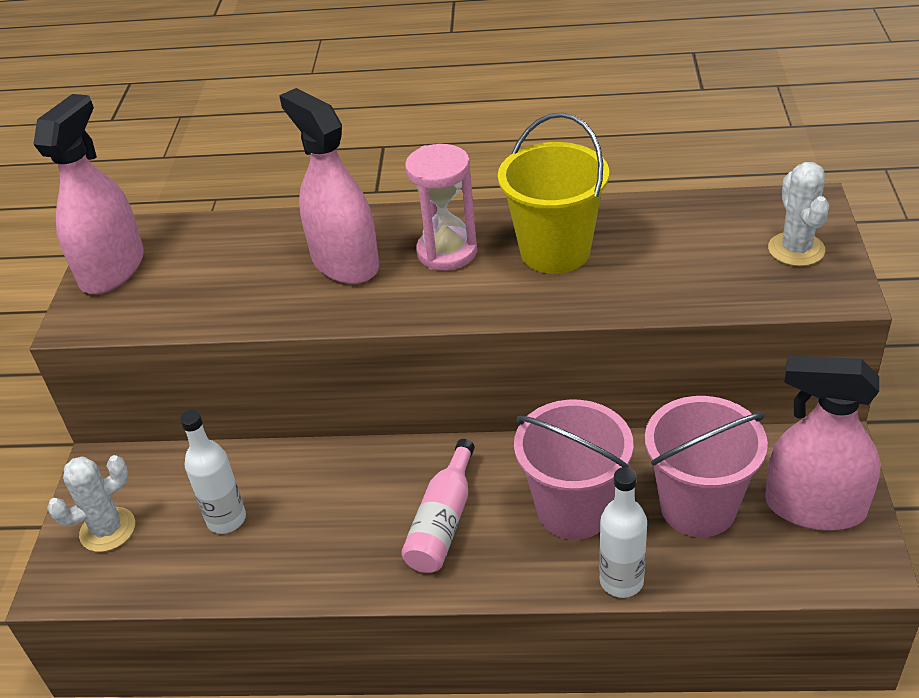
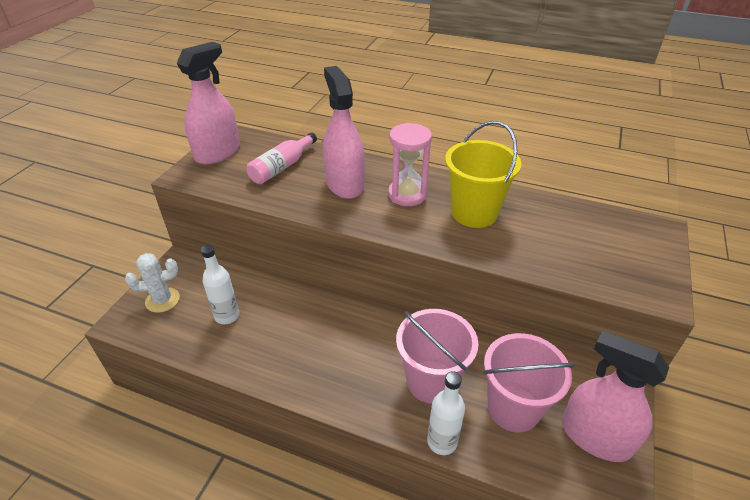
camera: 15 degrees right, 0 degrees up
pink bottle [401,439,475,573] -> pink bottle moved to [247,132,317,184]
white cactus [768,162,829,266] -> none

